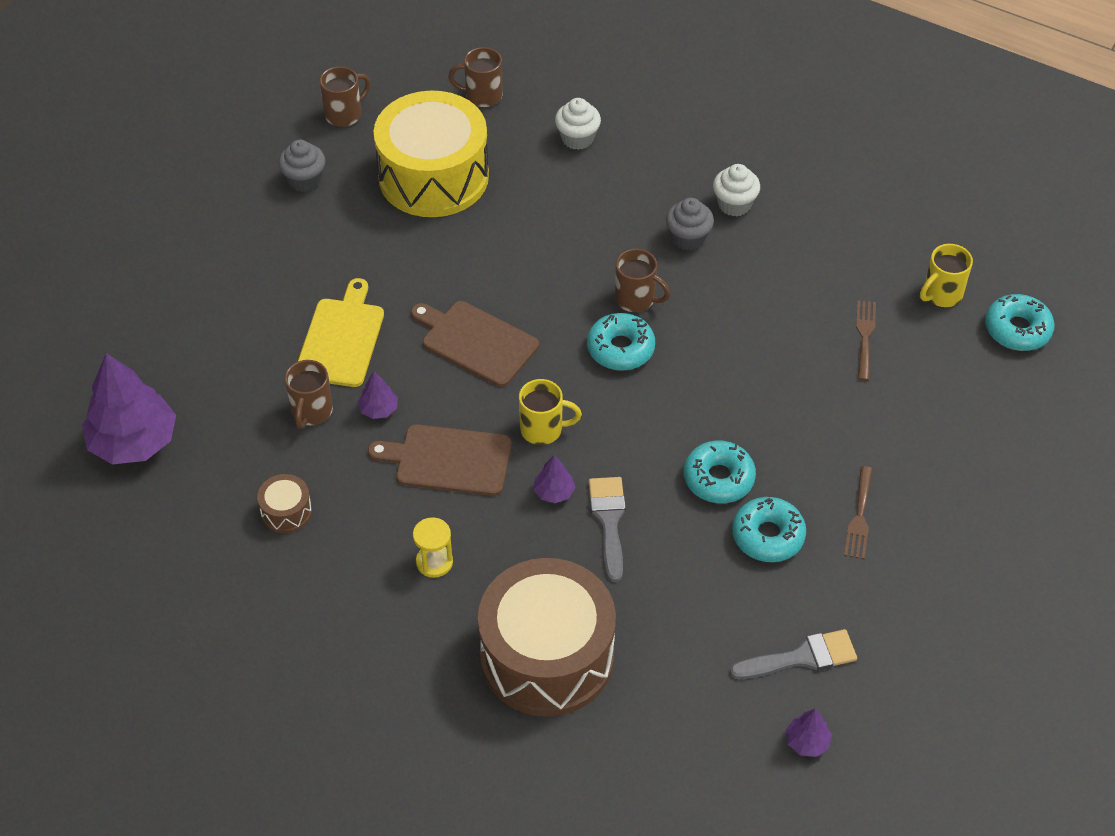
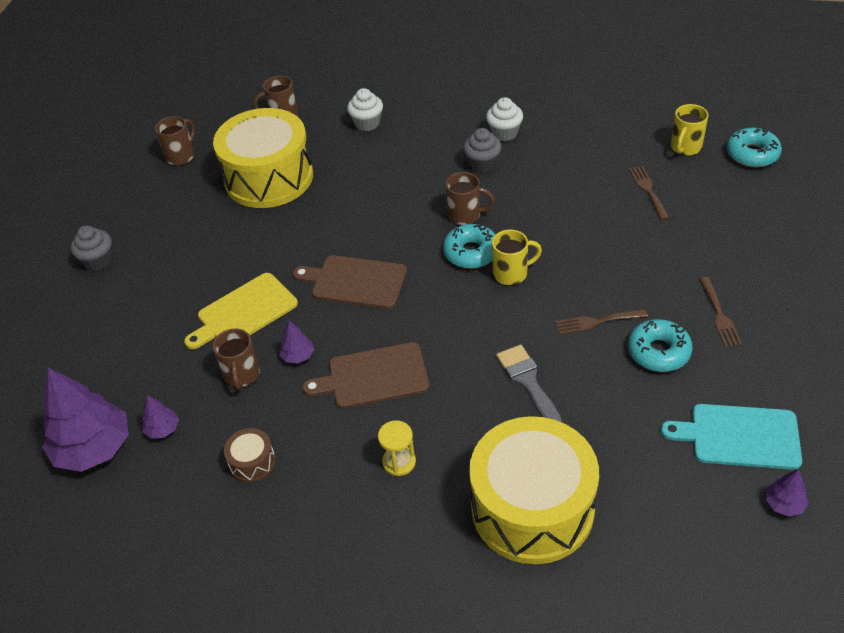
camera: 15 degrees left, 5 degrees down
grey cupcake [278,140,325,192] -> grey cupcake moved to [71,226,112,271]
yellow cutting board [298,278,384,387] -> yellow cutting board turned 120 degrees counterclockwise [184,273,298,349]
brown drum [478,558,616,717] -> yellow drum [469,416,599,564]
yellow mug [519,379,582,445] -> yellow mug moved to [492,230,542,285]
purple tree [533,455,575,503] -> purple tree moved to [142,395,179,439]
turquoise donut [684,440,756,503] -> brown fork [555,309,648,335]
grey brush [730,629,857,679] -> turquoise cutting board [661,404,802,470]

